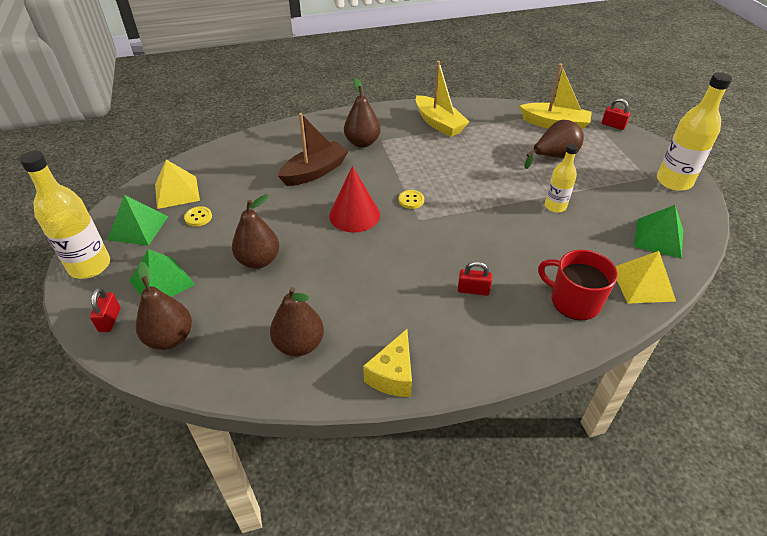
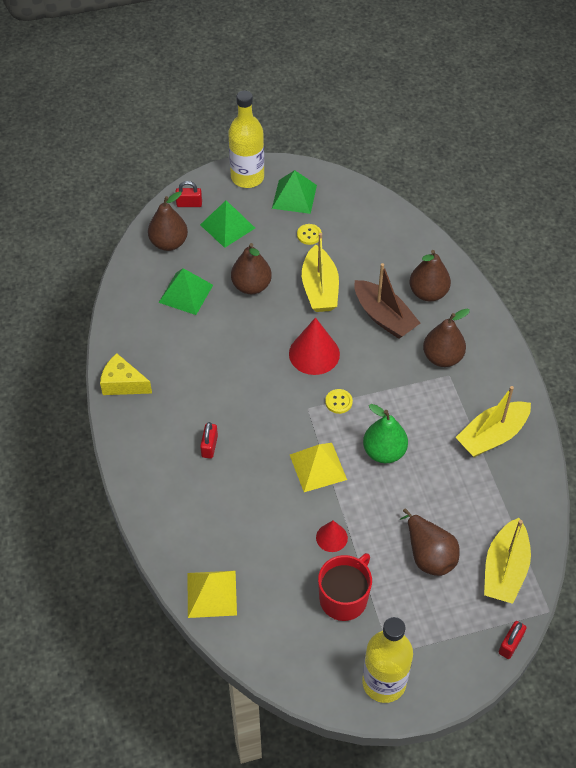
camera: 90 degrees right, 10 degrees up
yellow pyramid [155,160,200,209] -> yellow pyramid moved to [290,443,347,492]
brown pear [270,287,324,357] -> brown pear moved to [410,250,451,302]
red mug [538,250,618,320] -> red mug moved to [318,553,372,621]
yellow bottle [545,144,578,213] -> red cone [316,521,348,552]
green pyramid [634,205,683,259] -> green pyramid moved to [158,268,213,315]
none -> yellow boat [302,233,339,312]
none -> green pear [363,404,408,463]

